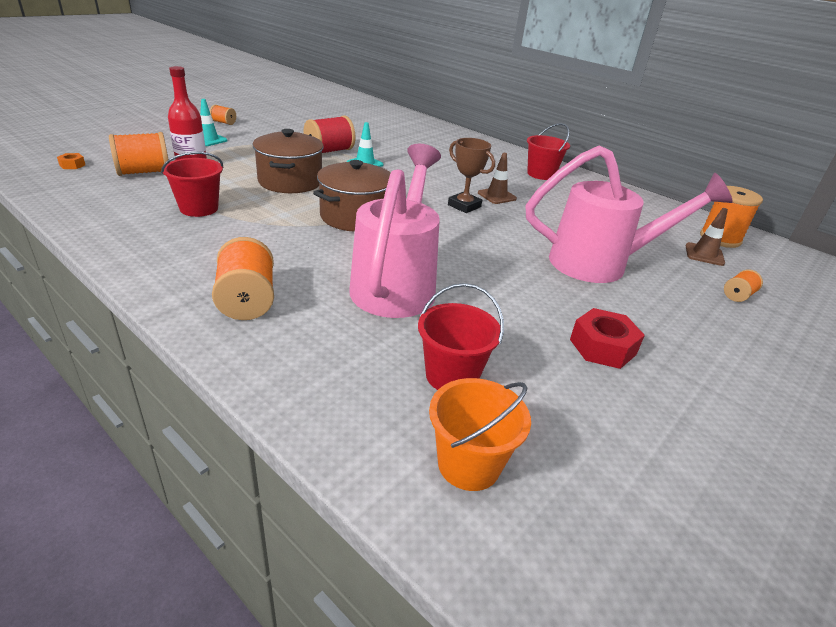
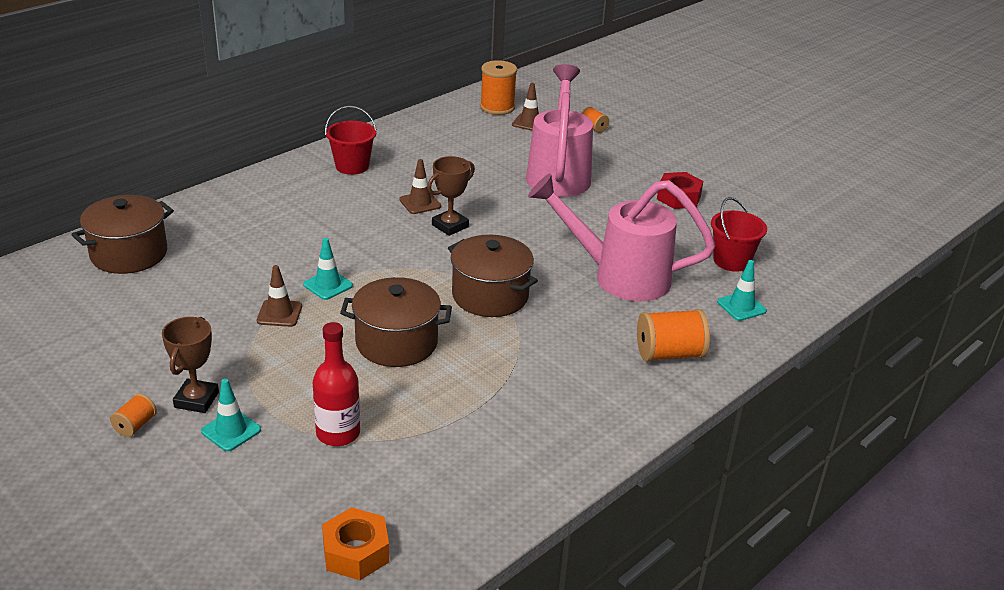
camera: 85 degrees left, 0 degrees up
orange nut [57,153,85,169] -> orange nut [322,507,389,580], size x1.94
orange spool [109,132,169,176] -> none
red bucket [161,152,223,217] -> none
red spool [304,116,356,153] -> brown traffic cone [257,265,302,327]
orange bucket [429,378,531,491] -> none
none -> brown pot [71,195,174,274]
none -> brown trophy [162,317,219,413]
none -> turquoise traffic cone [717,260,767,321]

